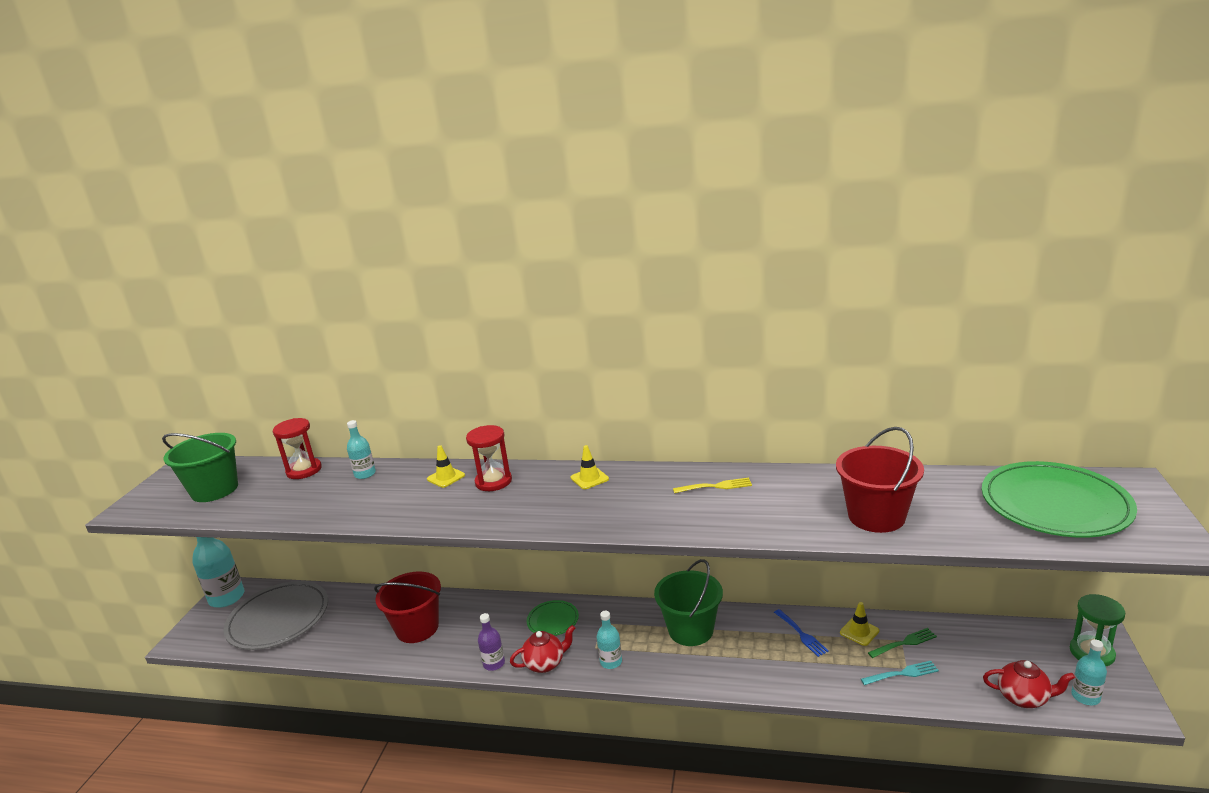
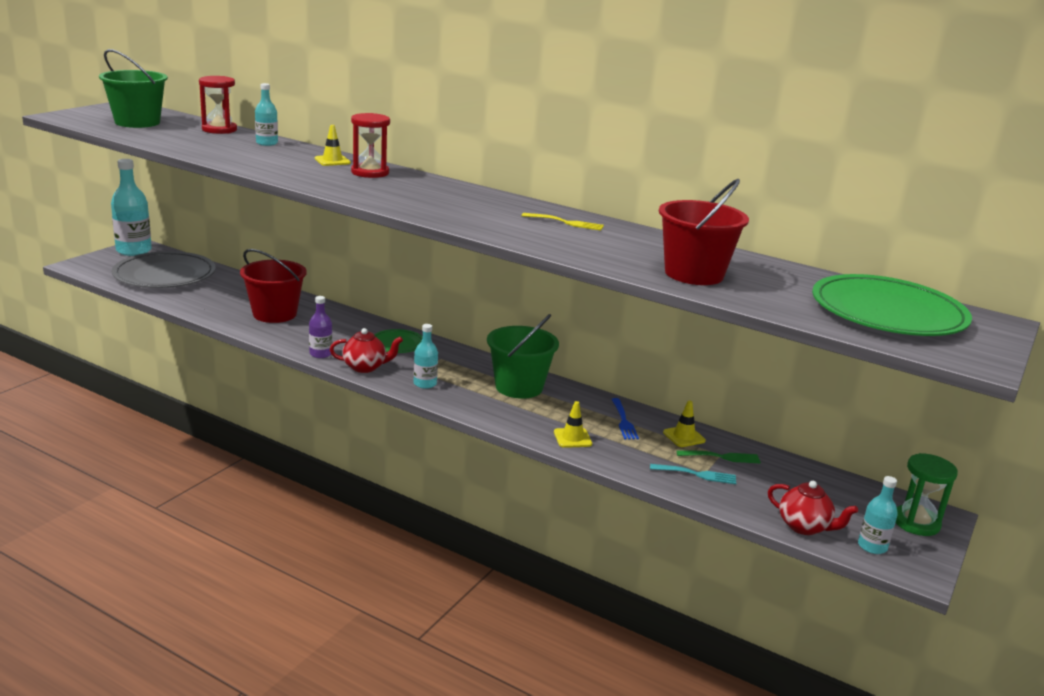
camera: 15 degrees right, 0 degrees up
yellow traffic cone [571,445,609,489] -> yellow traffic cone moved to [554,401,592,448]

